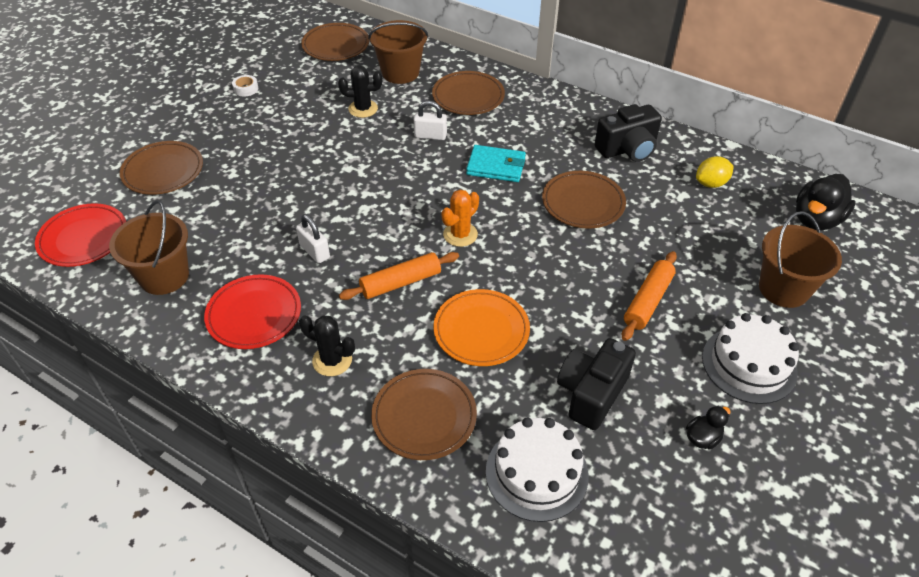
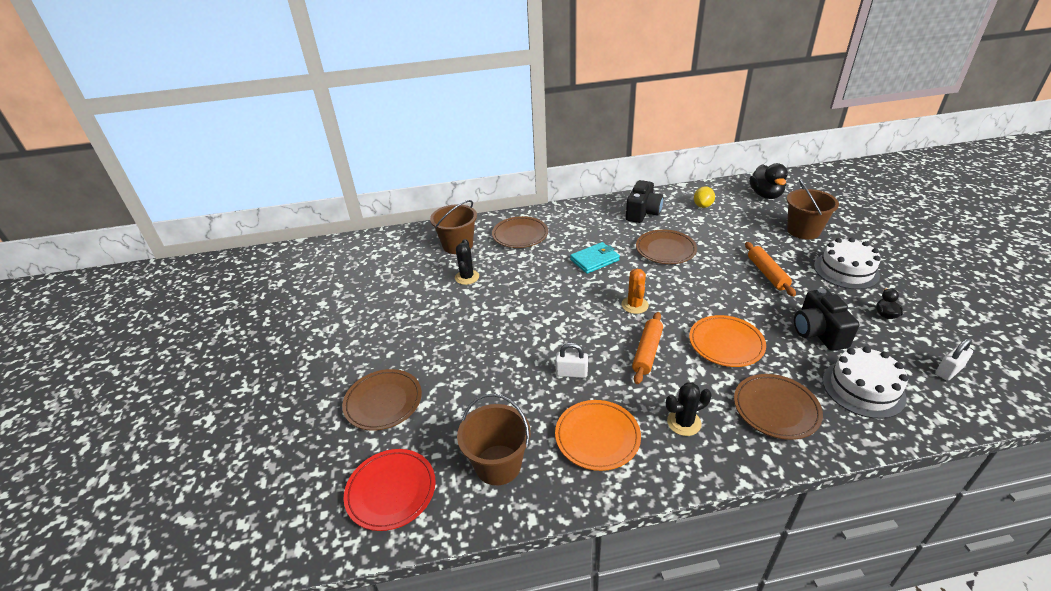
camera: 40 degrees left, 10 degrees down
red plate [204,274,301,349] -> orange plate [555,400,641,471]
white tape [232,75,258,96] -> none
brown plate [301,23,369,61] -> none
black cactus [338,66,382,118] -> black cactus turned 45 degrees counterclockwise [455,239,479,285]
white padlock [414,101,447,140] -> white padlock moved to [935,338,973,381]

